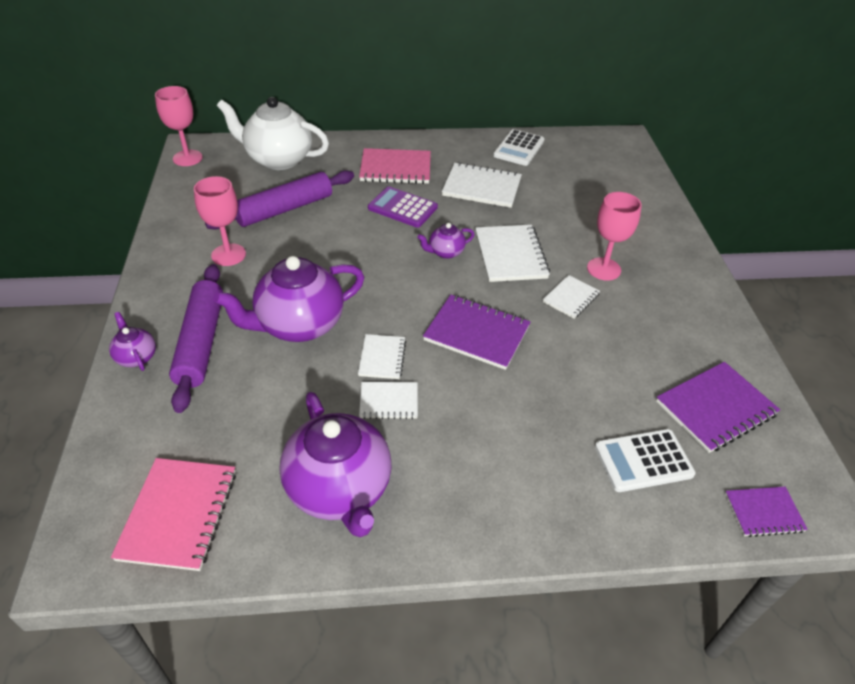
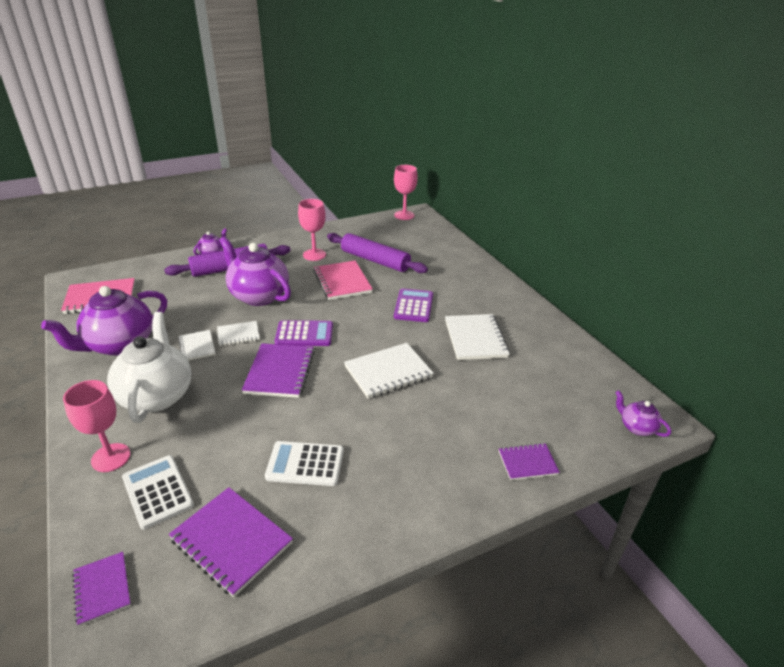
camera: 70 degrees right, 10 degrees down
white teapot [217,97,329,170] -> white teapot moved to [107,312,192,423]
pink notebook [359,148,431,184] -> pink notebook moved to [313,261,373,300]
purple teapot [417,223,475,259] -> purple teapot moved to [615,390,671,437]
white calculator [493,129,545,166] -> white calculator moved to [265,441,344,486]
white notebook [543,275,600,319] -> none
pink goblet [587,192,642,281] -> pink goblet moved to [63,380,130,472]
none -> purple calculator [275,320,333,346]
none -> purple notebook [499,443,560,480]

